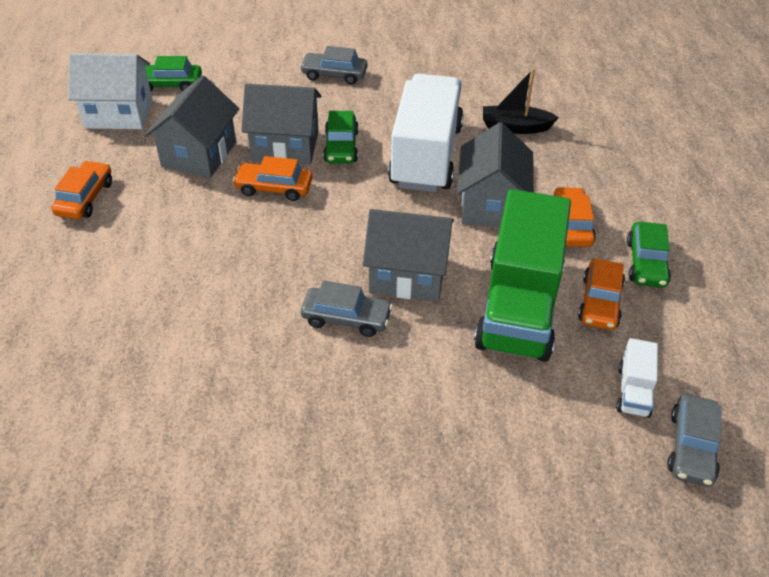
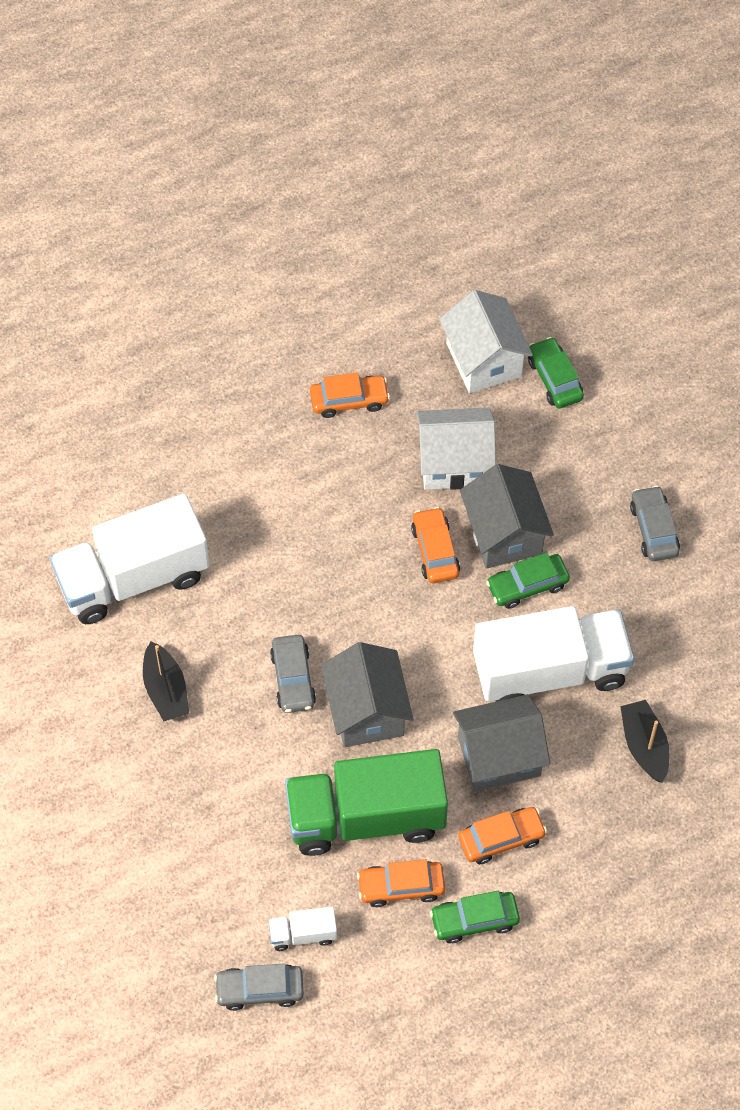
camera: 70 degrees right, 15 degrees up
grey house [145,76,239,178] -> white house [416,407,496,490]
none -> white truck [50,494,210,624]
none -> black boat [143,642,189,721]

